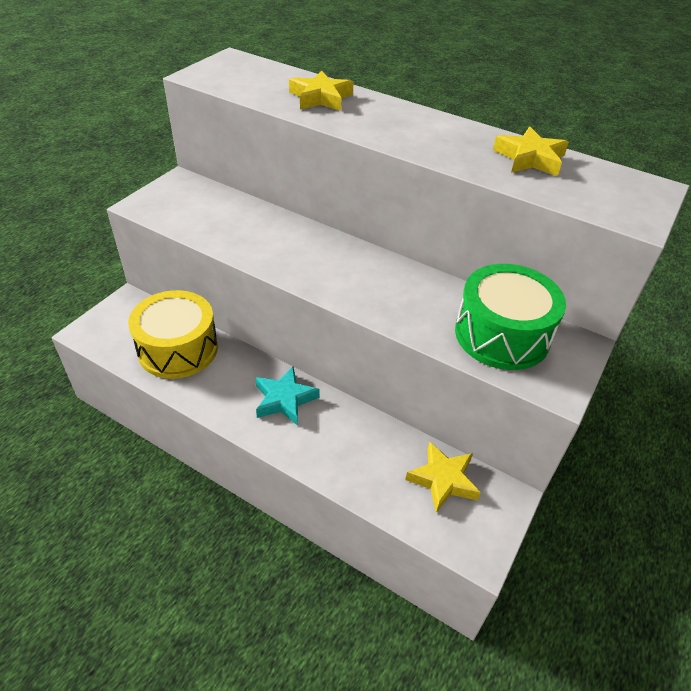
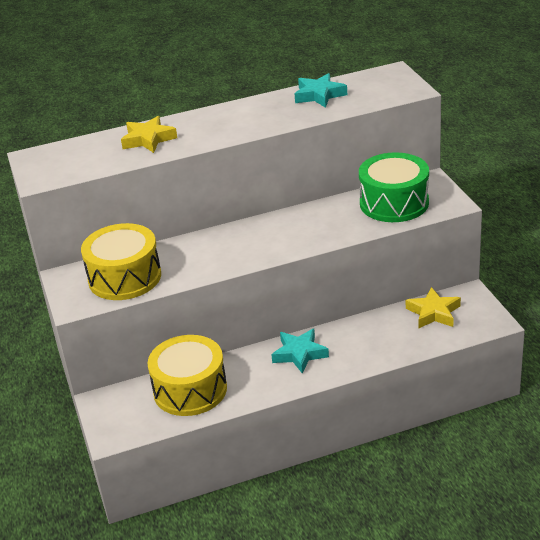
camera: 45 degrees left, 10 degrees down
yellow star [493,127,569,176] -> turquoise star [295,73,347,108]
none -> yellow drum [81,223,161,300]

